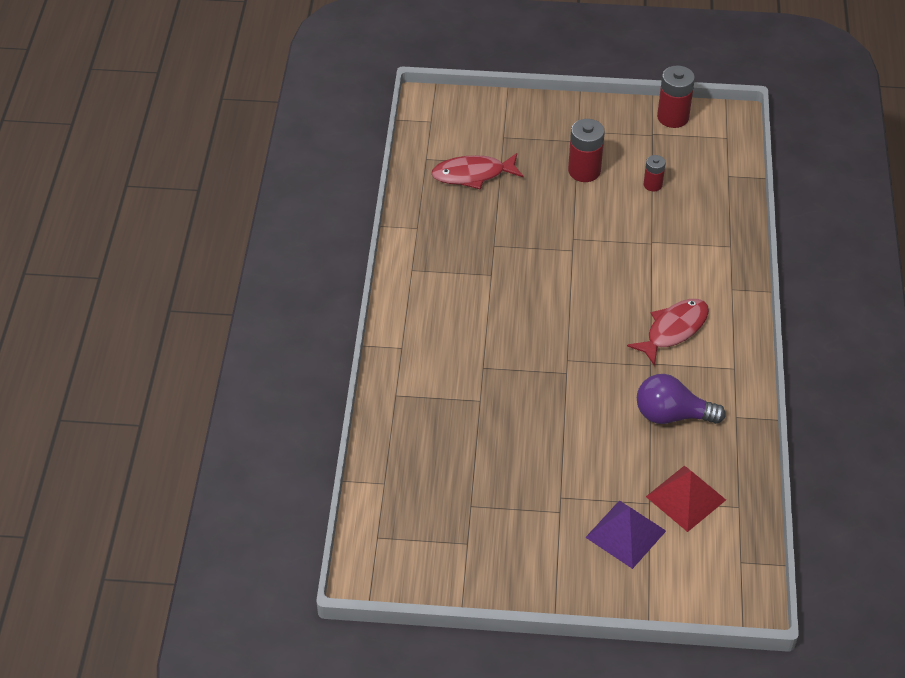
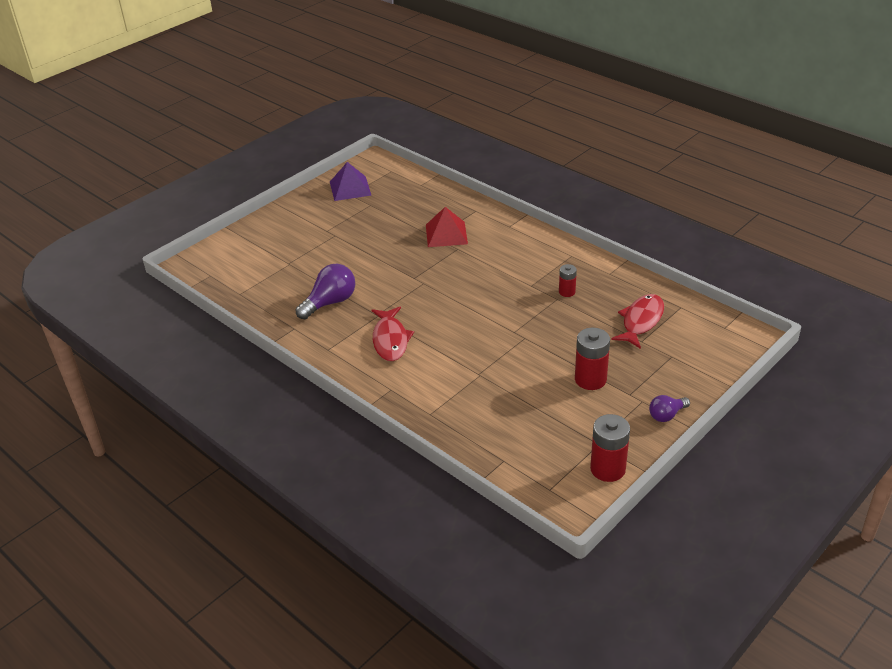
camera: 130 degrees right, 10 degrees down
purple pyramid [585,500,666,569] -> purple pyramid moved to [330,162,371,201]
red battery [644,155,666,191] -> red battery moved to [559,264,577,297]
red pyramid [646,465,726,532] -> red pyramid moved to [426,207,468,247]
none -> purple light bulb [649,395,690,422]

